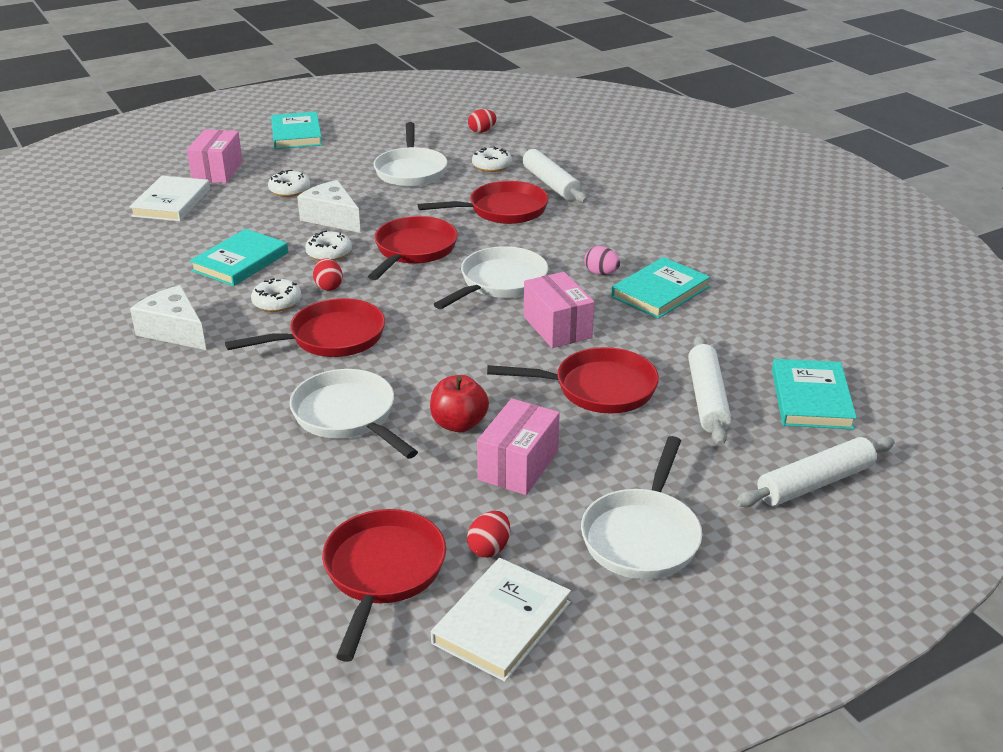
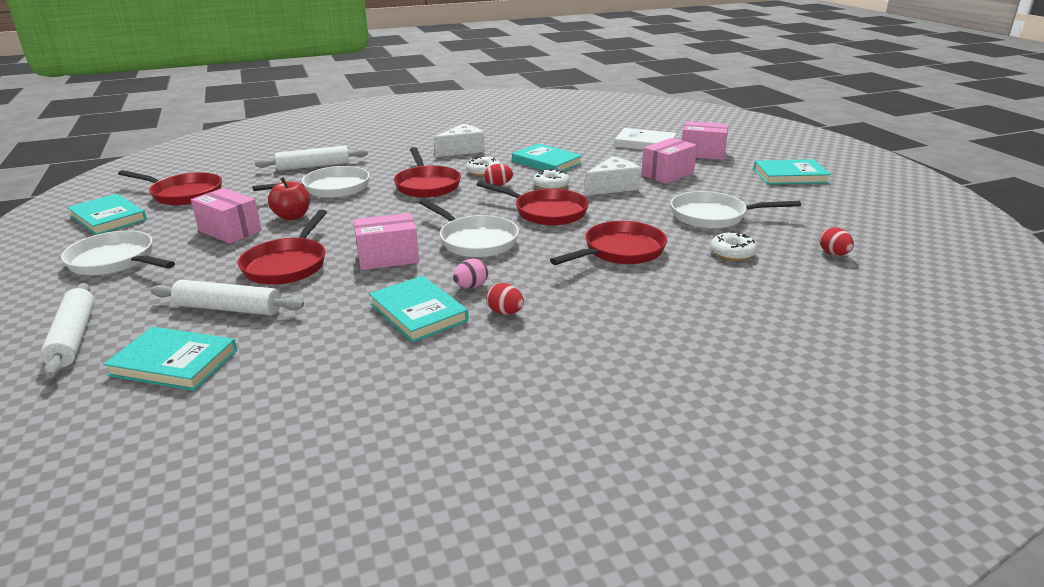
camera: 100 degrees right, 5 degrees down
white donut [268,170,310,197] -> pink box [642,138,697,184]
red pan [418,181,549,224] -> red pan turned 120 degrees counterclockwise [550,221,667,265]
white book [431,558,571,682] -> turquoise book [67,194,147,235]
red egg [467,511,510,557] -> red egg moved to [486,283,524,315]
white rolling pin [518,147,587,203] -> white rolling pin moved to [255,146,368,171]

